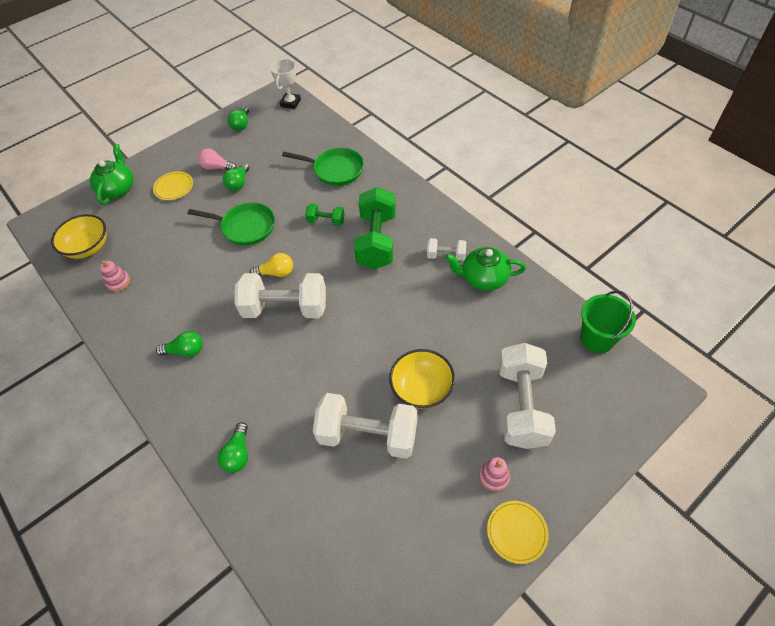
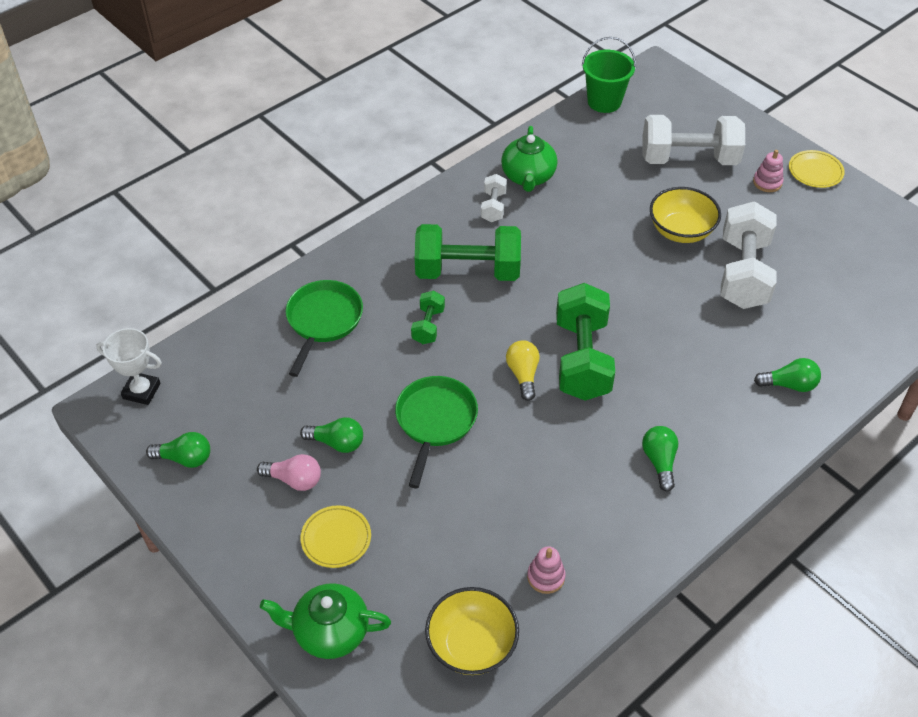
camera: 95 degrees left, 5 degrees down
pink light bulb [198,148,237,170] -> pink light bulb turned 90 degrees counterclockwise [257,454,321,491]
white dumbbell [235,273,326,318] -> green dumbbell [556,283,615,401]

